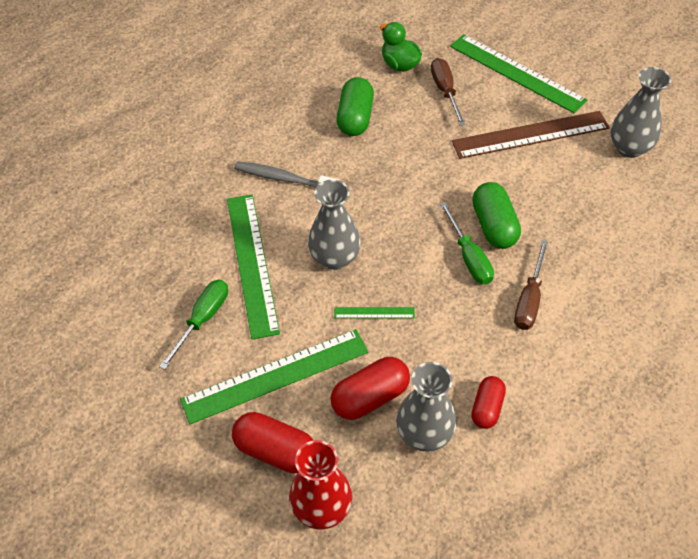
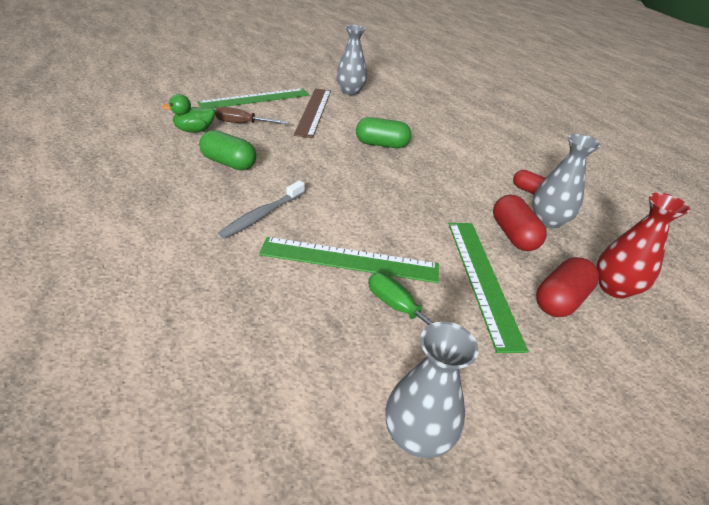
camera: 75 degrees left, 15 degrees down
grey vase [308,180,361,270] -> grey vase moved to [386,321,479,458]
green ruler [334,307,415,318] -> none
green screwdriver [440,202,494,285] -> none
brown screwdriver [514,240,548,330] -> none

